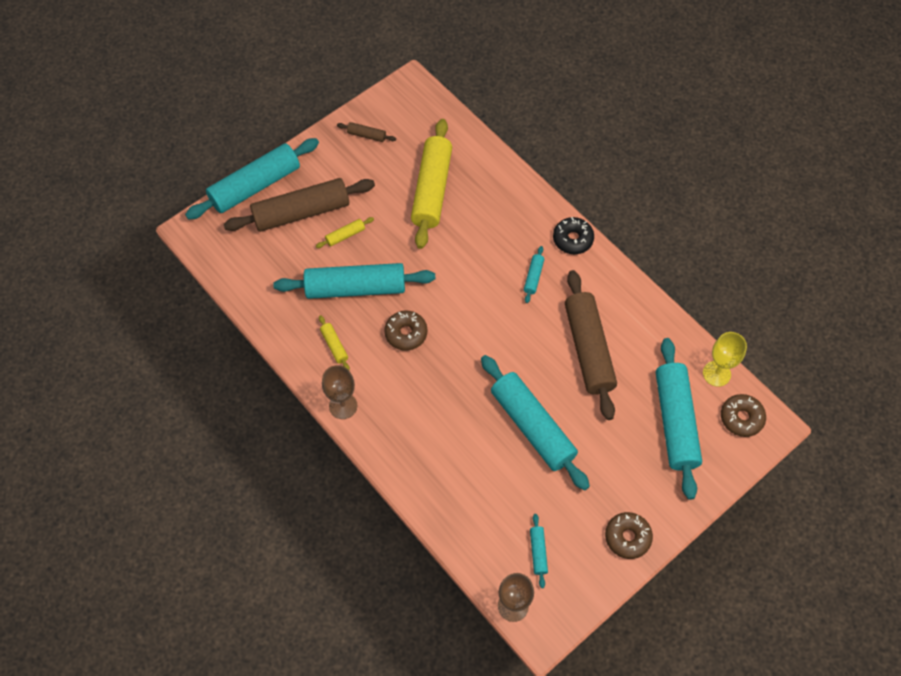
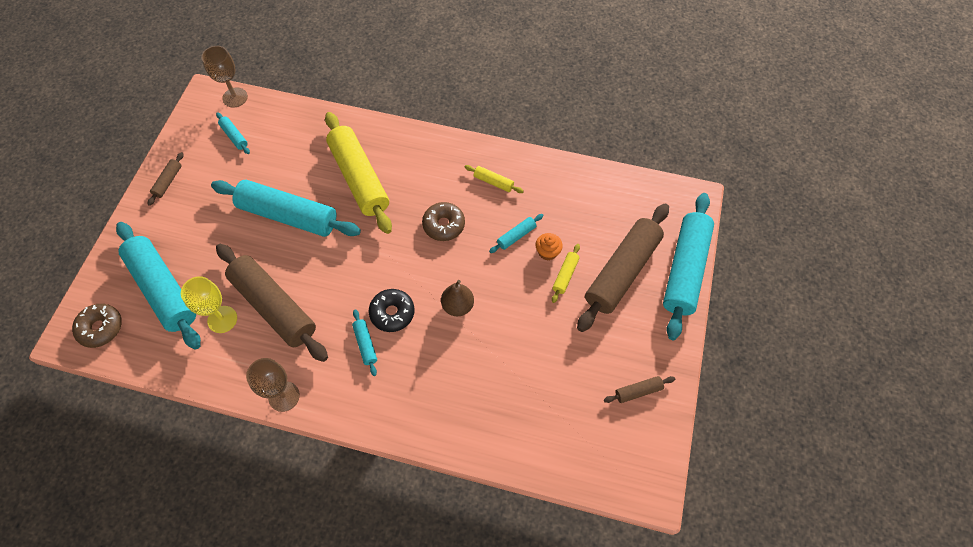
camera: 145 degrees right, 0 degrees up
turquoise rolling pin [273,263,435,299] -> turquoise rolling pin [489,214,544,253], size x0.42
brown goblet [322,365,357,419] -> brown goblet moved to [246,358,300,412]
yellow rolling pin [411,119,452,249] -> yellow rolling pin moved to [325,112,392,234]
black donut [553,217,594,254] -> black donut moved to [369,289,415,332]
brown donut [605,512,653,559] -> brown rolling pin [148,152,184,206]
yellow goblet [703,332,747,387] -> yellow goblet moved to [181,276,237,333]
none -> brown pear [441,280,474,316]
none -> orange cupcake [536,233,563,261]

